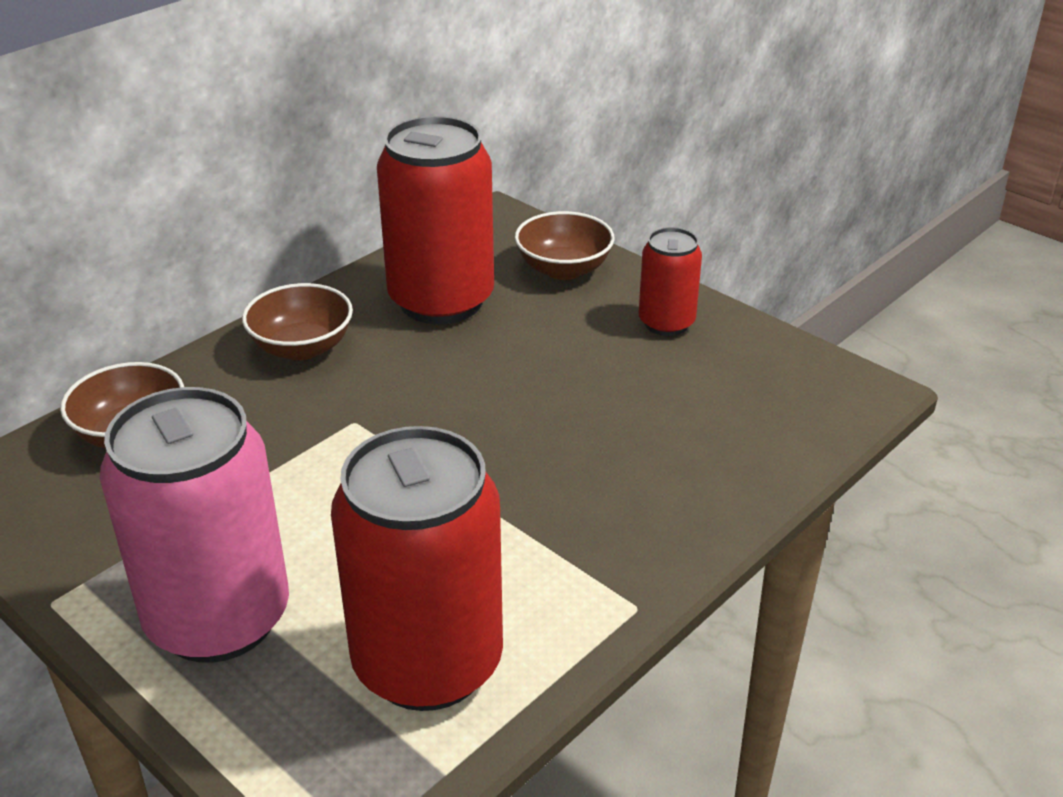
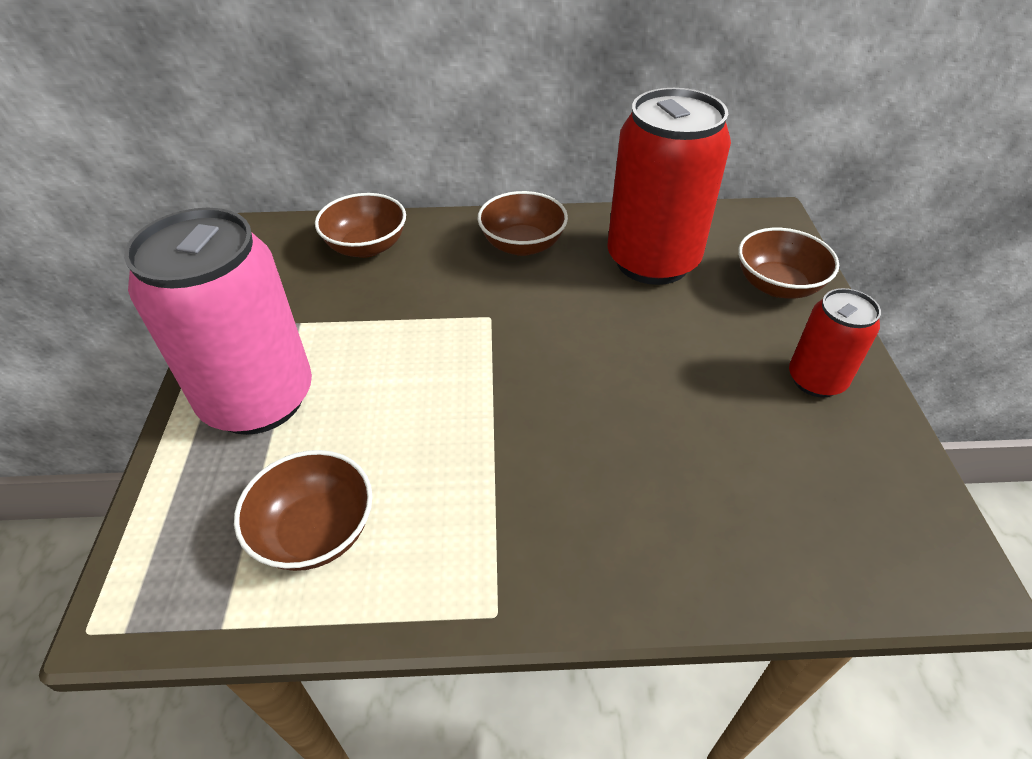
camera: 45 degrees right, 10 degrees up
red can [331,426,503,711] -> brown bowl [234,450,373,571]

